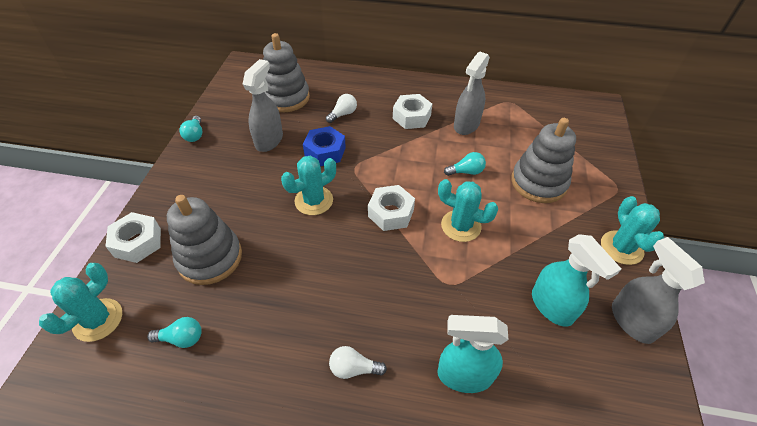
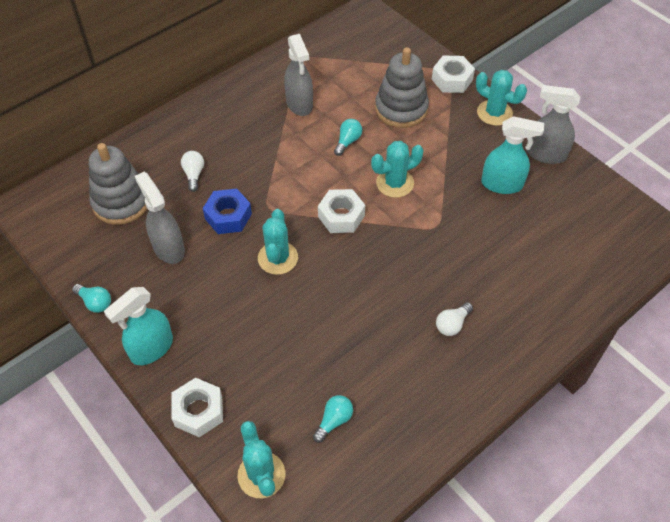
camera: 50 degrees left, 5 degrees up
grey stacking toy [167,195,242,285] -> none
white nut [393,94,432,129] -> white nut moved to [432,56,475,93]
turquoise spray bottle [437,315,509,393] -> turquoise spray bottle moved to [104,287,173,365]

